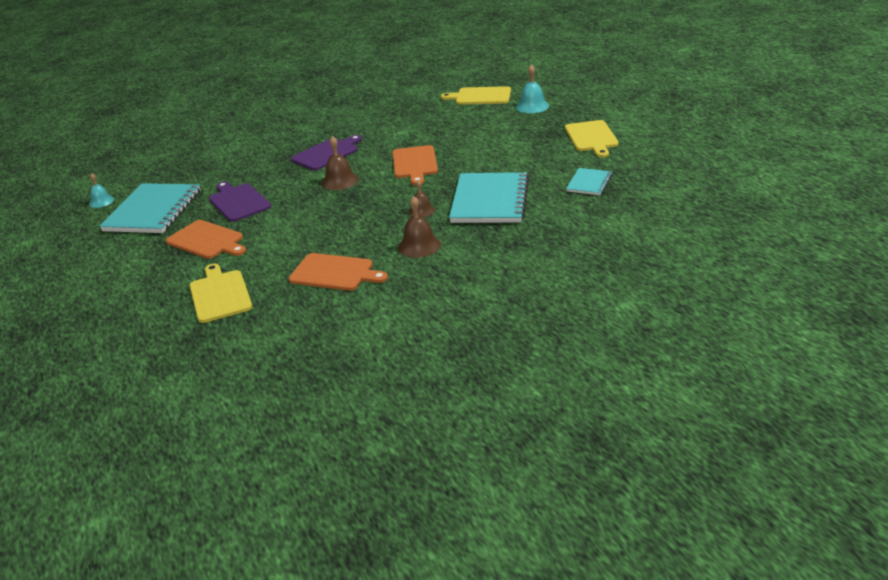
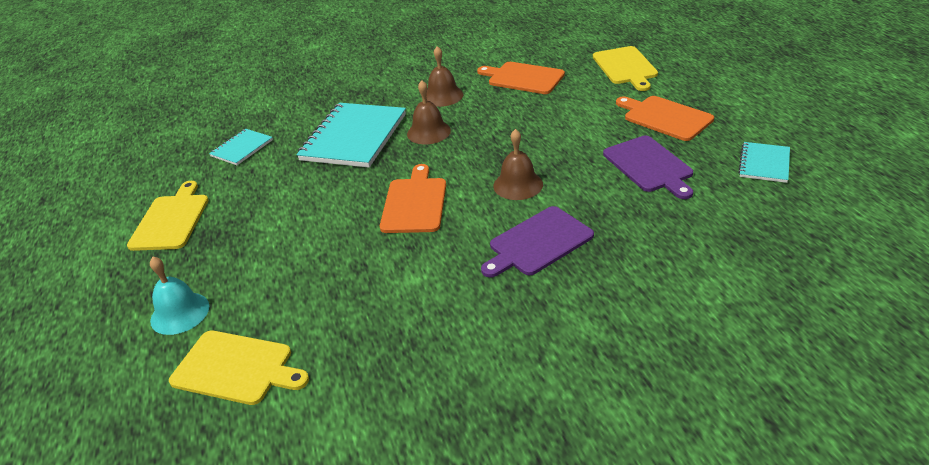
camera: 170 degrees left, 5 degrees up
turquoise bell [89,173,114,208] -> none
turquoise notebook [99,183,201,233] -> turquoise notebook [738,142,790,183], size x0.51
brown bell [409,180,435,217] -> brown bell [407,80,451,144], size x1.52

